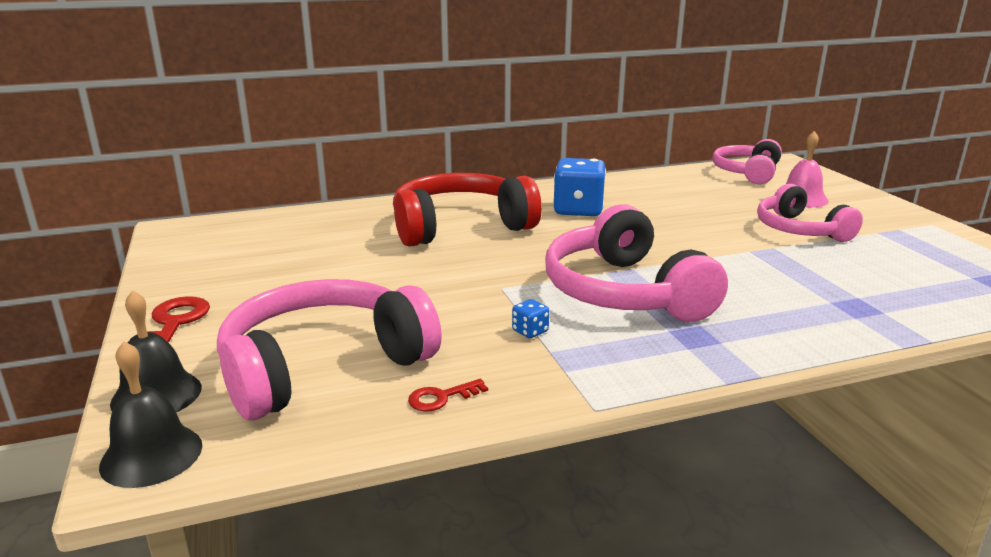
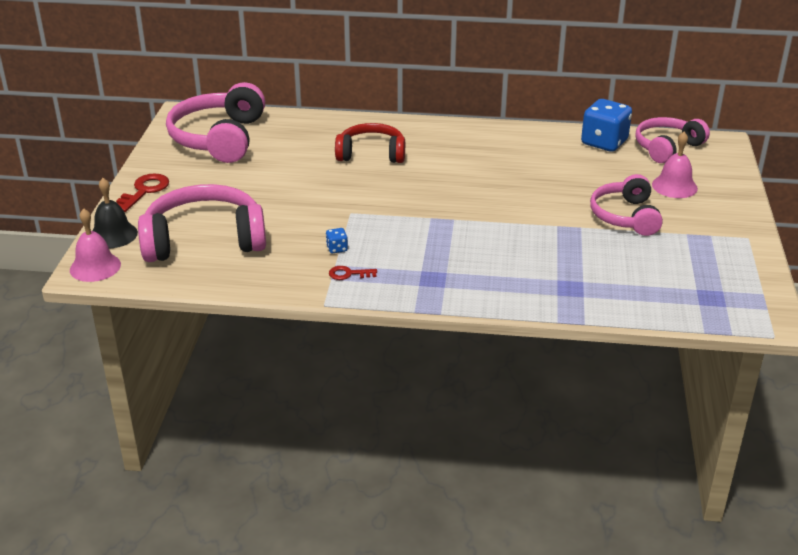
camera: 25 degrees right, 10 degrees up
black bell [99,341,202,488] -> pink bell [70,208,121,282]
red headphones [393,173,542,247] -> red headphones [335,123,405,163], size x0.65
red key [408,379,488,412] -> red key moved to [329,266,377,280]
pink headphones [545,205,728,322] -> pink headphones moved to [166,82,265,163]
blue dice [553,158,606,216] -> blue dice moved to [581,99,632,152]

